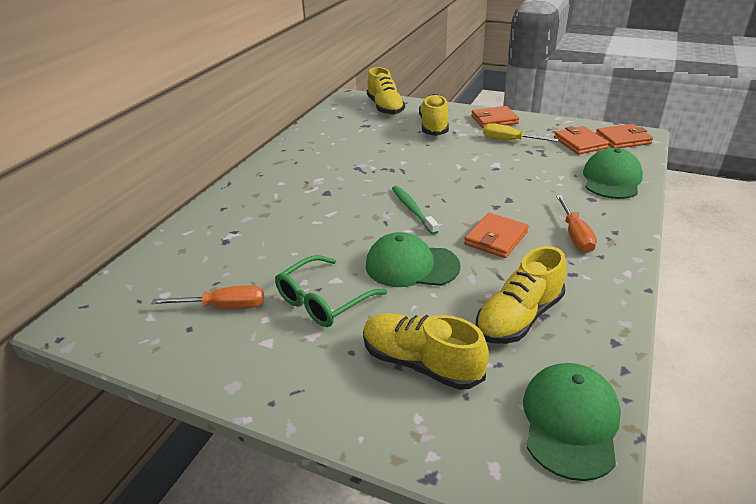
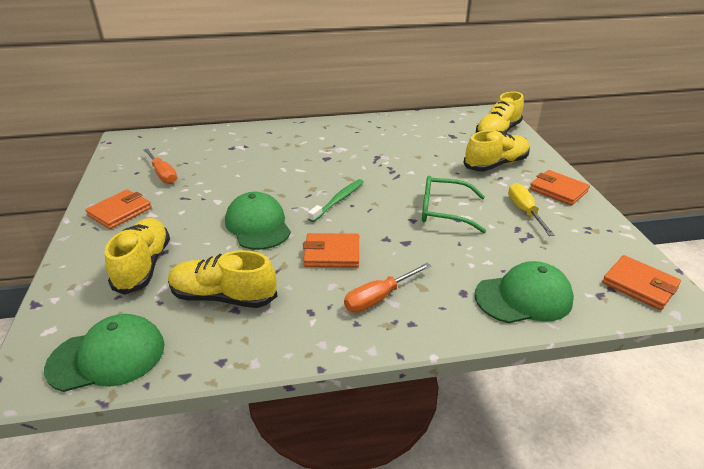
camera: 55 degrees right, 0 degrees up
green glasses [275,255,387,327] -> green glasses moved to [422,175,486,233]
orange wallet [554,126,609,154] -> orange wallet moved to [85,189,152,229]

